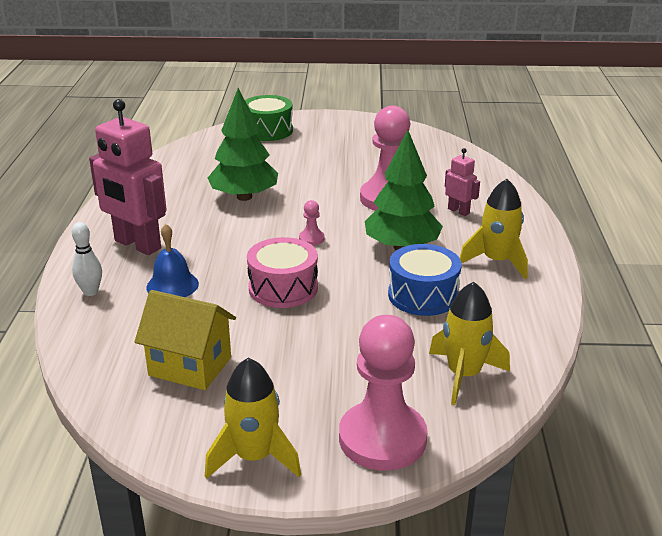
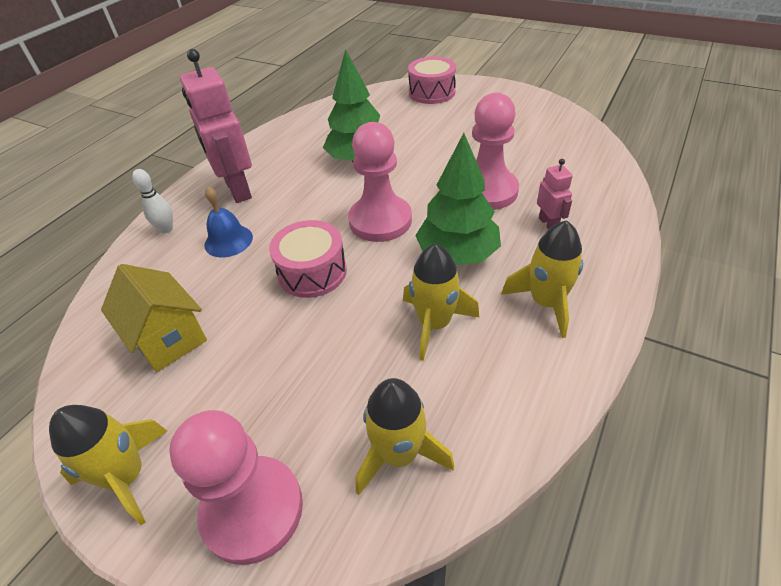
camera: 30 degrees right, 15 degrees up
green drum [245,95,293,141] -> pink drum [408,57,456,104]
pink pawn [299,200,325,245] -> pink pawn [348,122,412,242], size x2.48
blue drum [388,244,462,316] -> yellow rocket [403,243,479,361]

